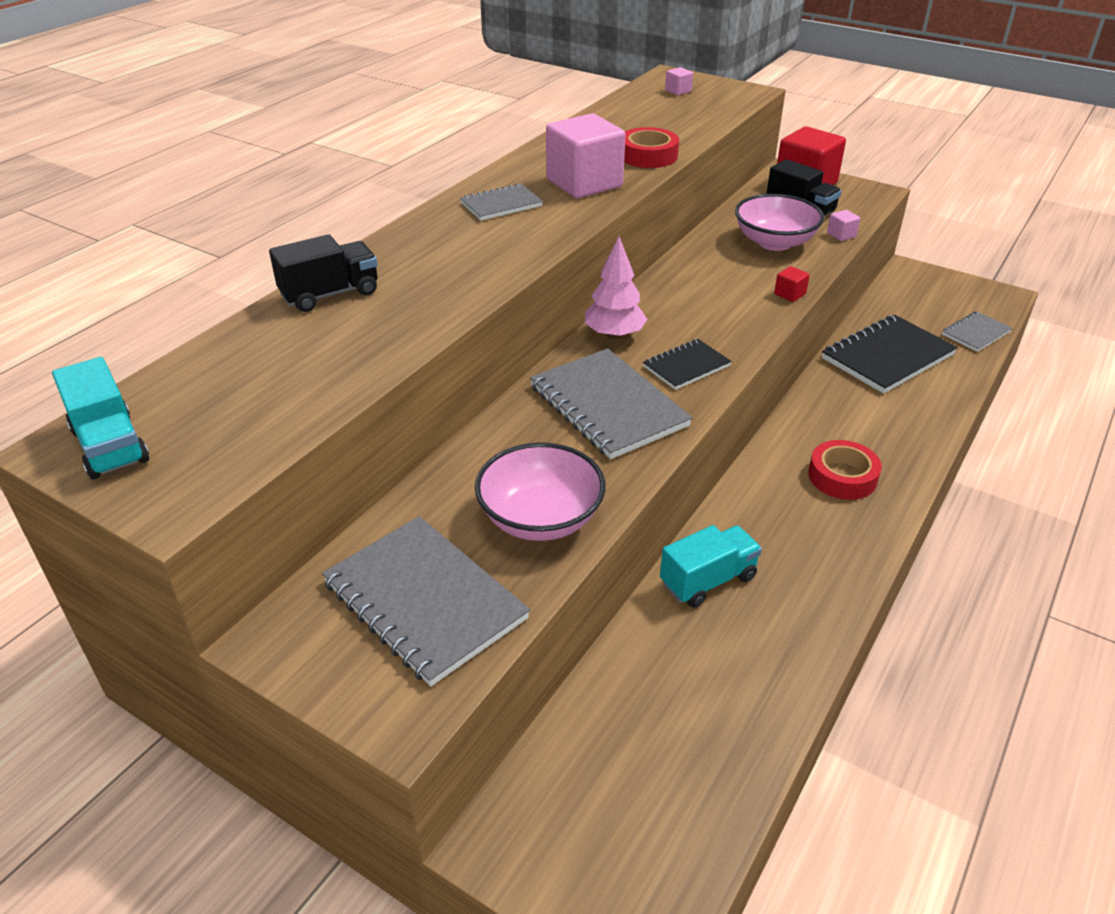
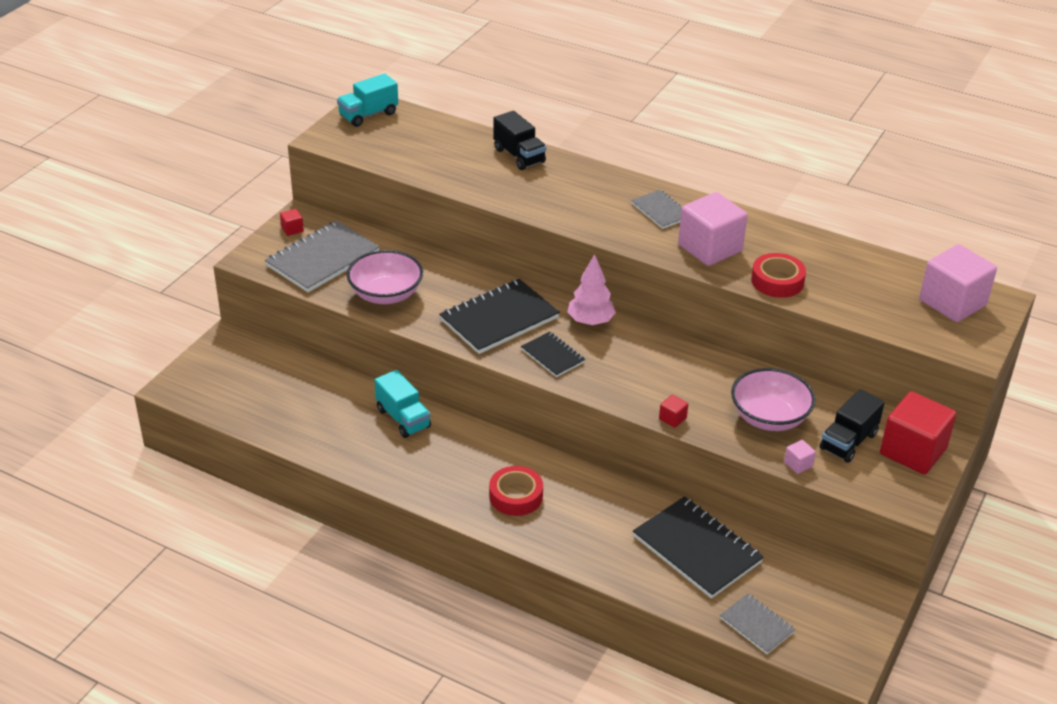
camera: 85 degrees right, 0 degrees up
grey notebook [530,348,693,459] -> black notebook [439,279,560,354]
pink cube [665,67,693,95] -> pink cube [919,244,997,322], size x2.43
none -> red cube [280,209,304,236]

